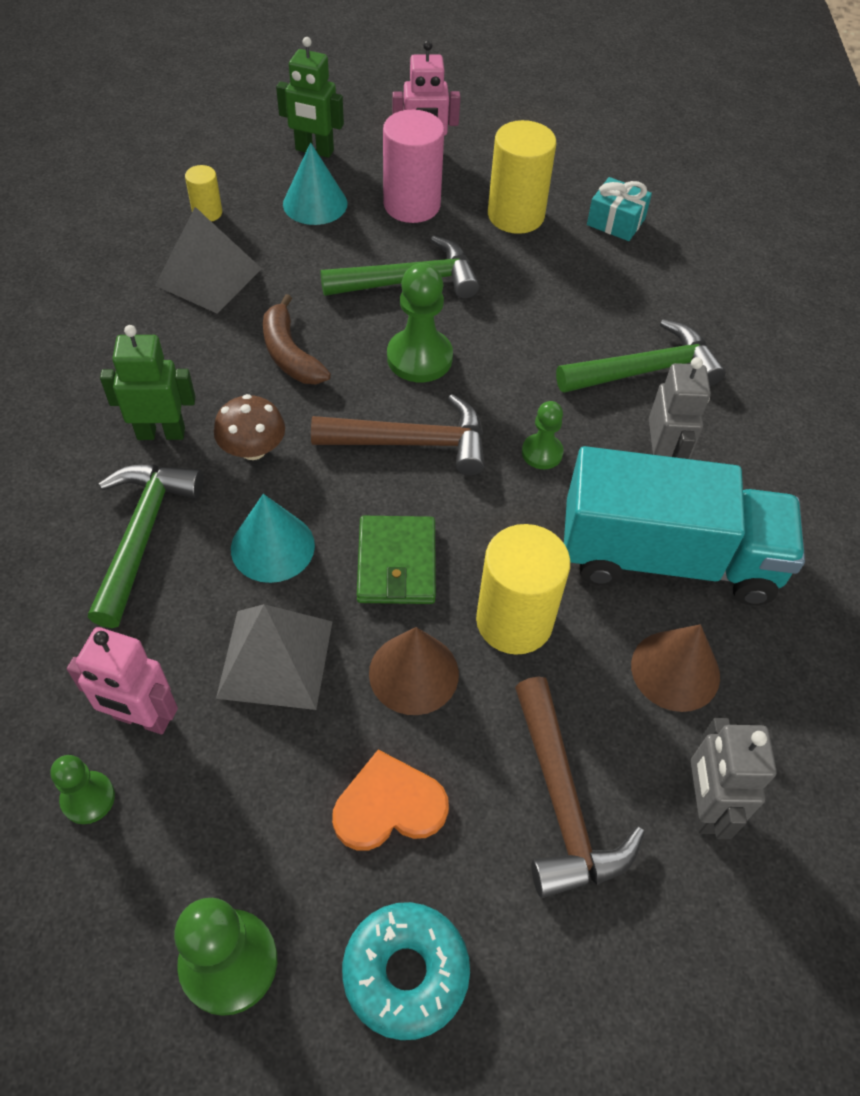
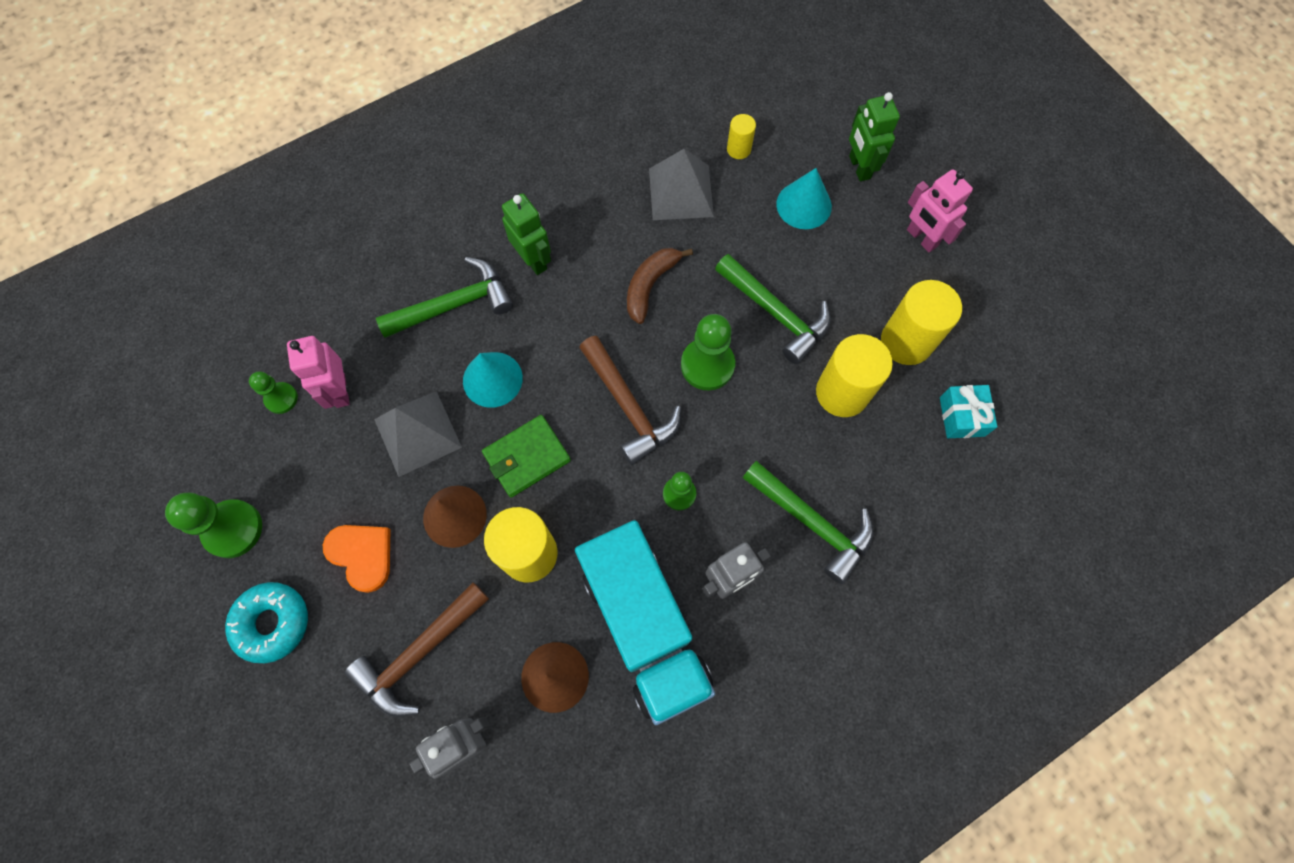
camera: 60 degrees right, 15 degrees up
brown mushroom [214,394,285,460] -> none
pink cylinder [383,110,444,223] -> none
none -> yellow cylinder [816,334,893,417]

